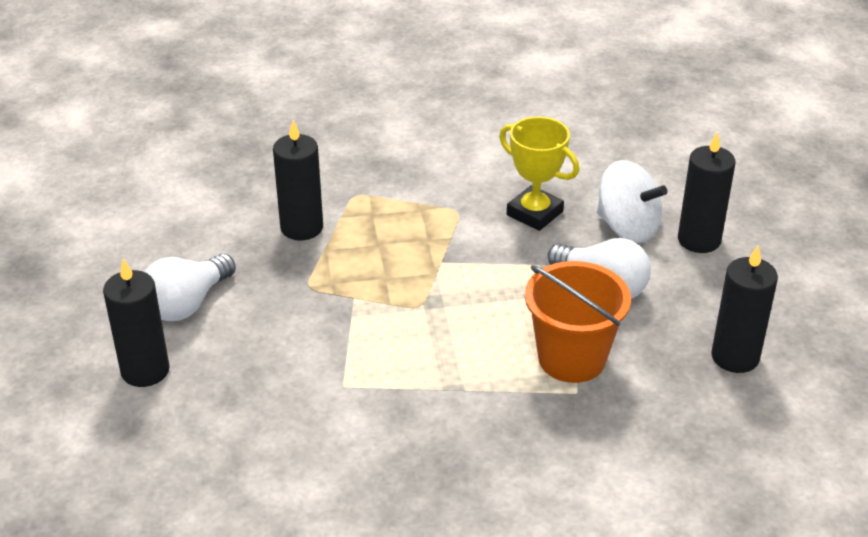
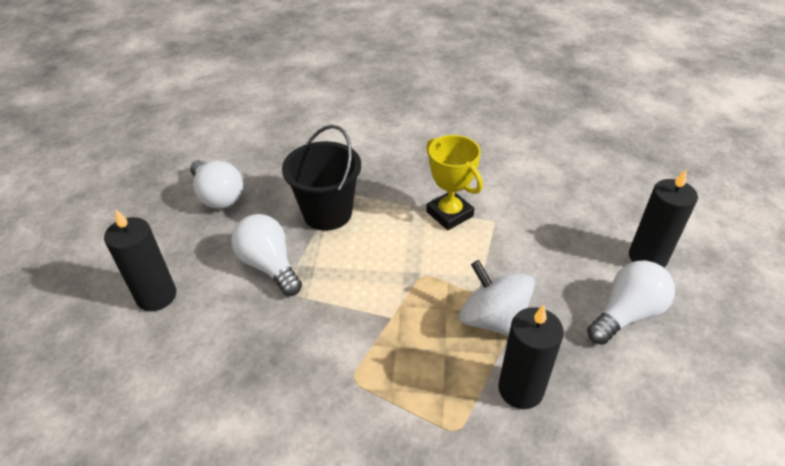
camera: 165 degrees left, 5 degrees up
yellow trophy [499,117,579,231] -> yellow trophy moved to [426,135,483,230]
orange bucket [525,261,631,383] -> black bucket [282,125,361,231]
white spinning top [597,160,667,243] -> white spinning top moved to [460,260,535,336]
black candle [711,246,778,373] -> white light bulb [190,160,243,209]

